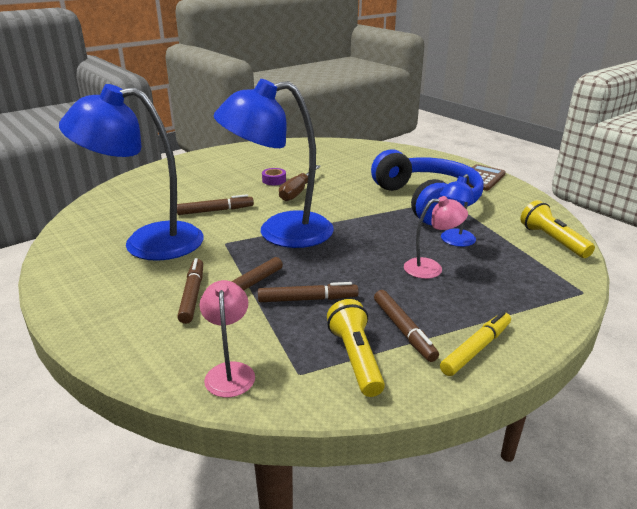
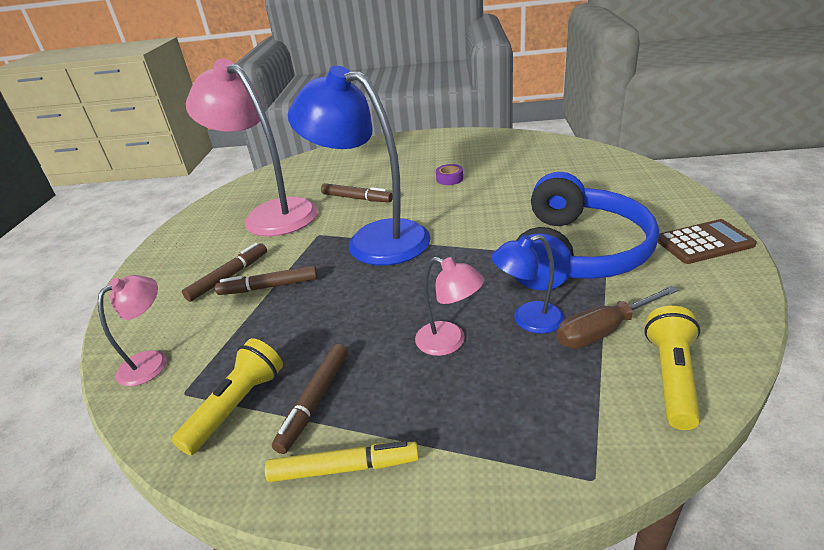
camera: 45 degrees right, 5 degrees up
blue lamp [59,84,204,261] -> pink lamp [186,59,318,237]
brown marker [258,282,359,302] -> none
brown screwdriver [279,165,321,201] -> brown screwdriver moved to [557,285,678,349]

